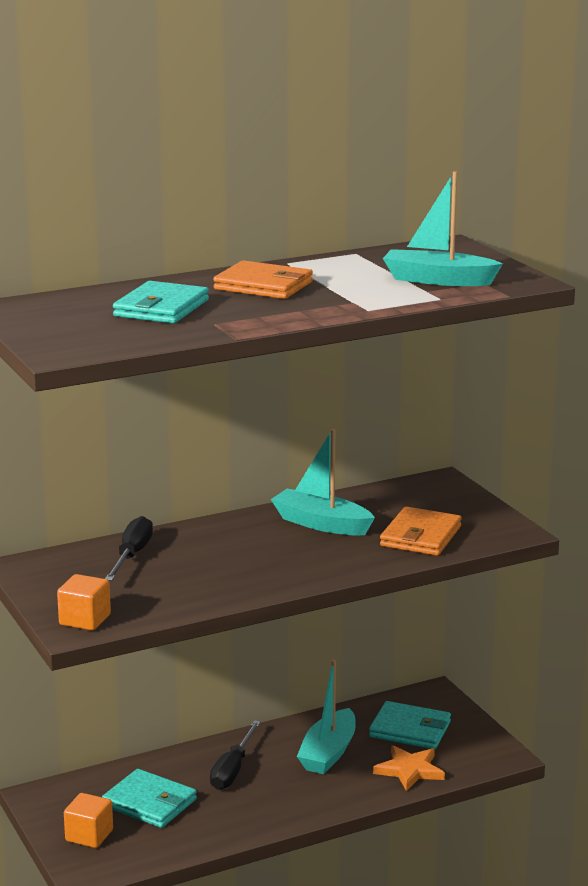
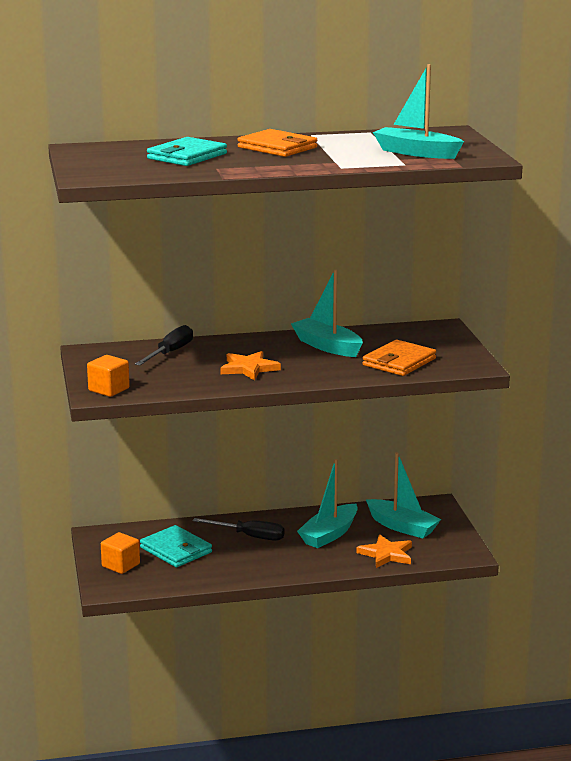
camera: 15 degrees right, 0 degrees up
black screwdriver [210,720,261,790] -> black screwdriver turned 105 degrees counterclockwise [192,518,285,541]
turquoise wallet [369,701,451,749] -> turquoise boat [366,453,441,538]
none -> orange star [220,351,281,381]

